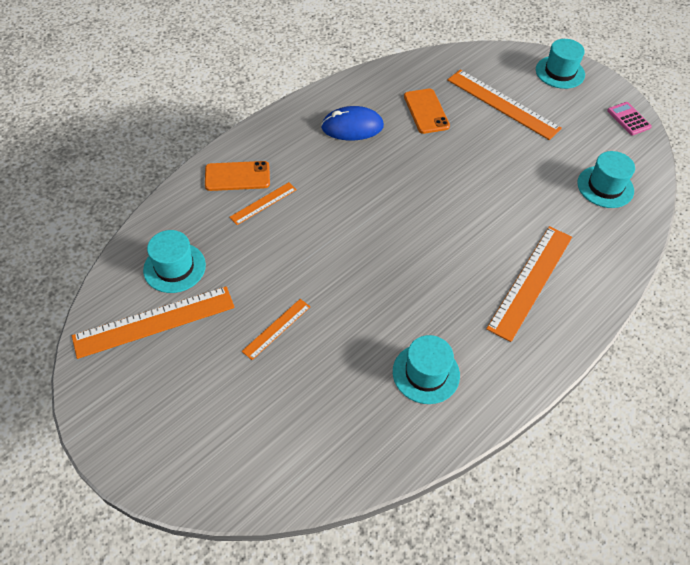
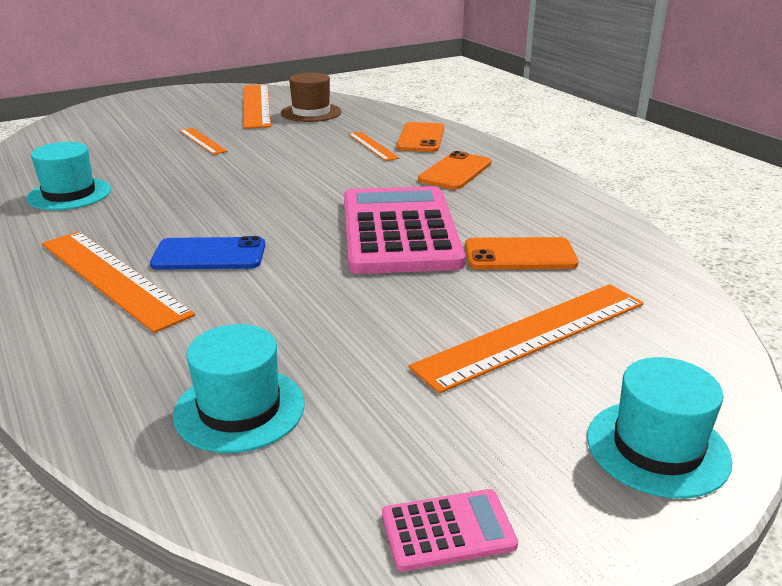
camera: 105 degrees right, 25 degrees down
turquoise hat [143,230,206,293] -> brown hat [281,73,342,122]
blue mouse [321,106,384,140] -> none
none -> blue phone [150,236,265,270]
none -> pink calculator [344,186,465,274]
none -> orange phone [418,151,492,190]

